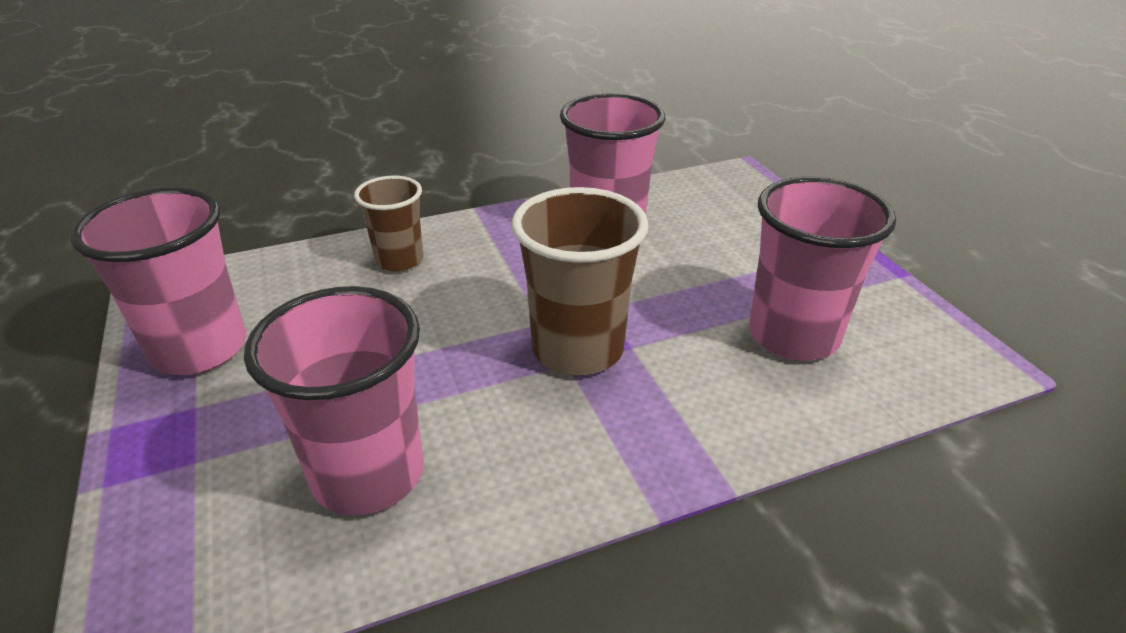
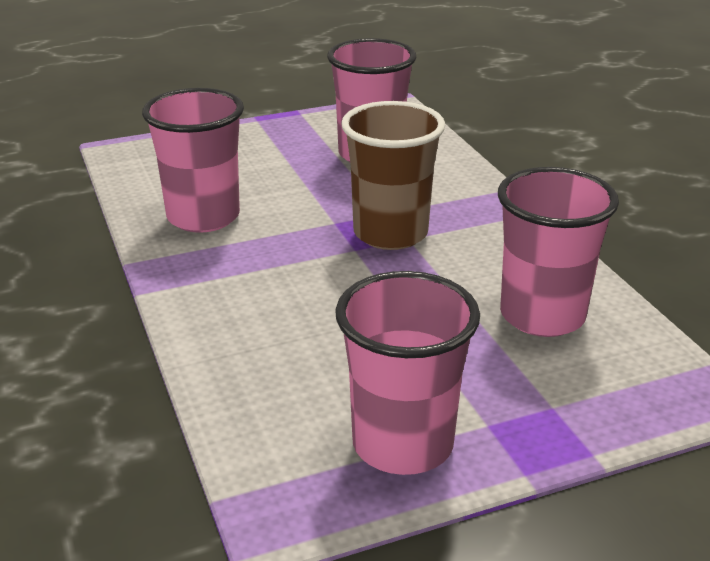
camera: 90 degrees left, 5 degrees down
brown cup [354,176,423,272] -> none

